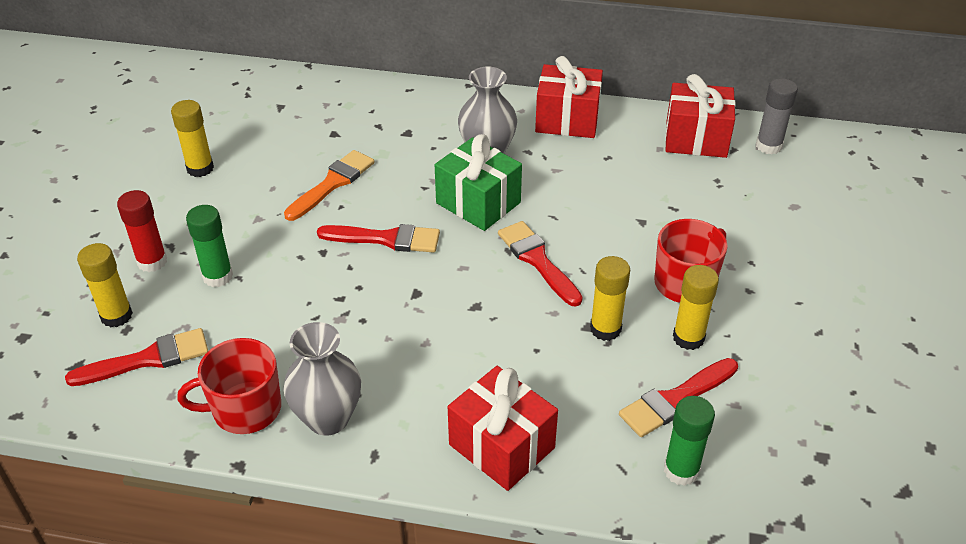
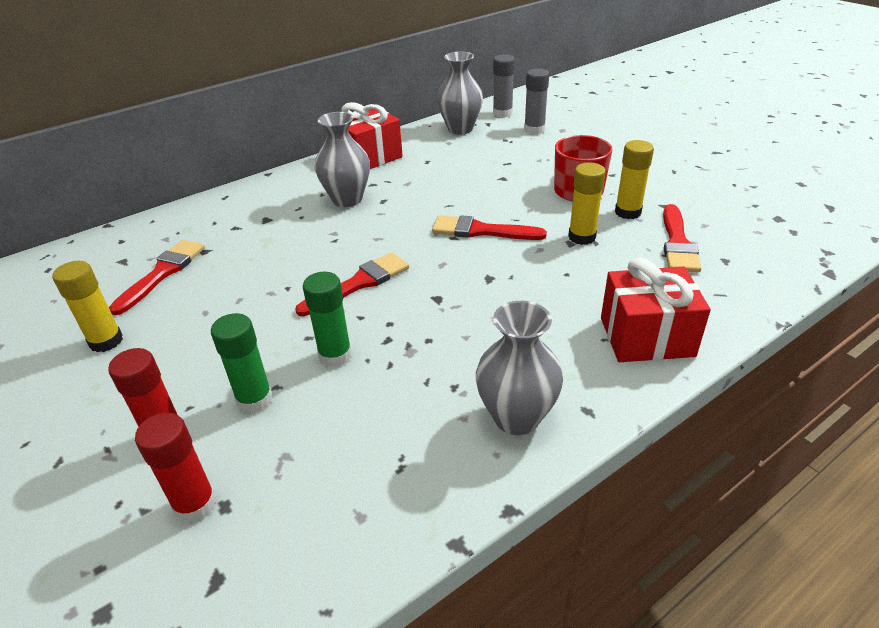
camera: 45 degrees left, 5 degrees down
red brush [65,328,208,386] -> red brush moved to [109,240,205,315]
yellow glue stick [77,243,133,327] -> red glue stick [135,413,217,523]
red mug [177,338,281,434] -> none
orange brush [284,150,375,221] -> none
green gift [435,134,522,231] -> none
green glue stick [664,396,715,486] -> green glue stick moved to [303,272,352,367]
red gift [665,74,736,158] -> grey vase [437,52,483,134]
none -> grey glue stick [524,68,549,135]

